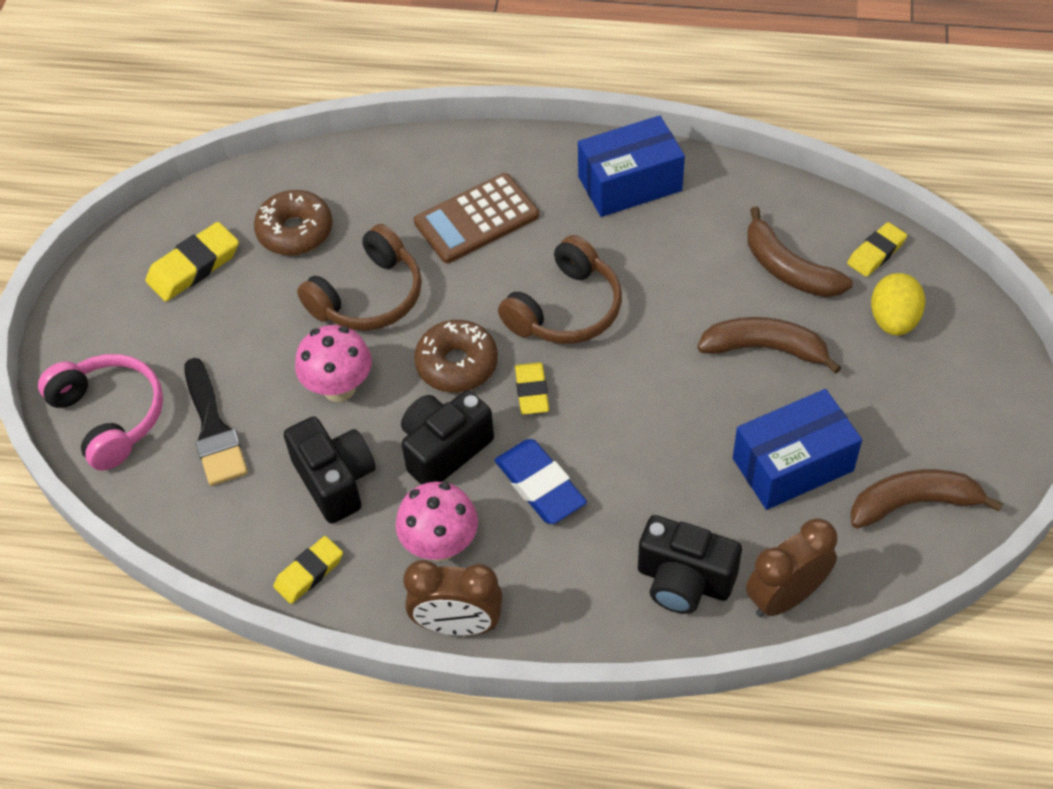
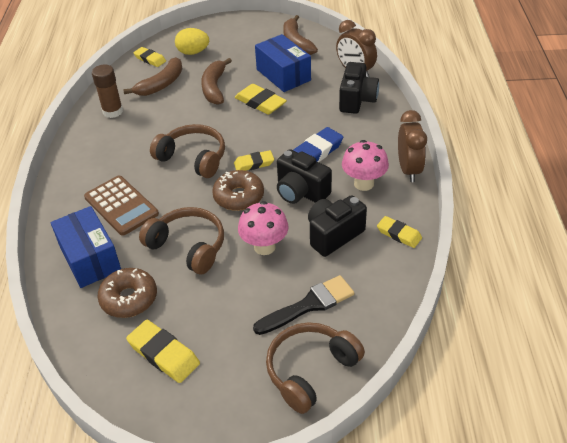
camera: 100 degrees left, 10 degrees down
pink headphones [38,354,163,471] -> brown headphones [266,323,365,414]
blue box [578,115,685,217] -> blue box moved to [50,206,121,288]
none -> brown glue stick [92,65,123,118]
none -> yellow eraser [235,84,287,115]

